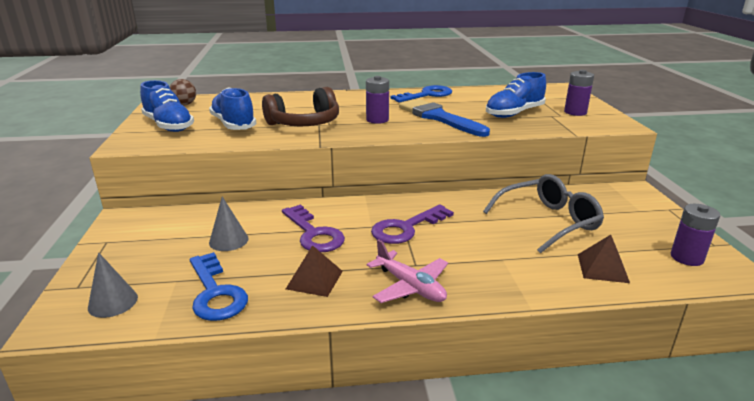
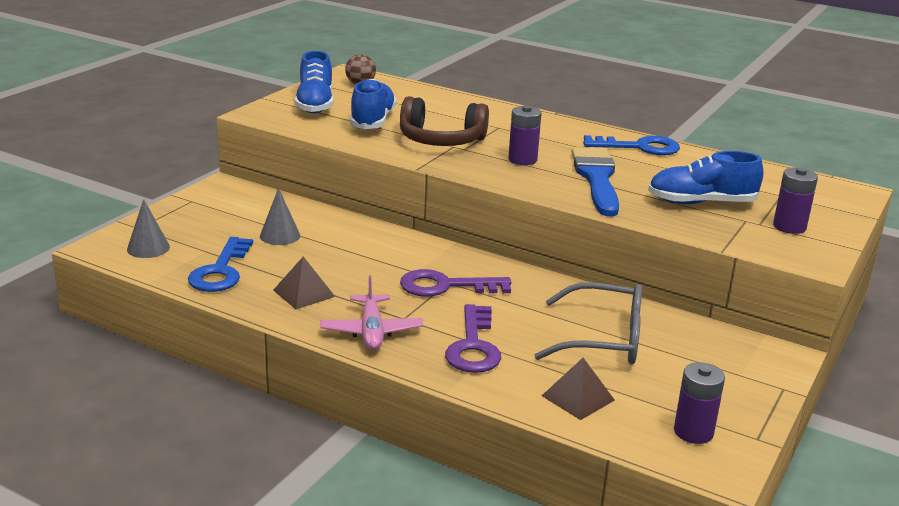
camera: 35 degrees right, 0 degrees up
purple key [282,204,345,252] -> purple key moved to [445,304,501,373]

